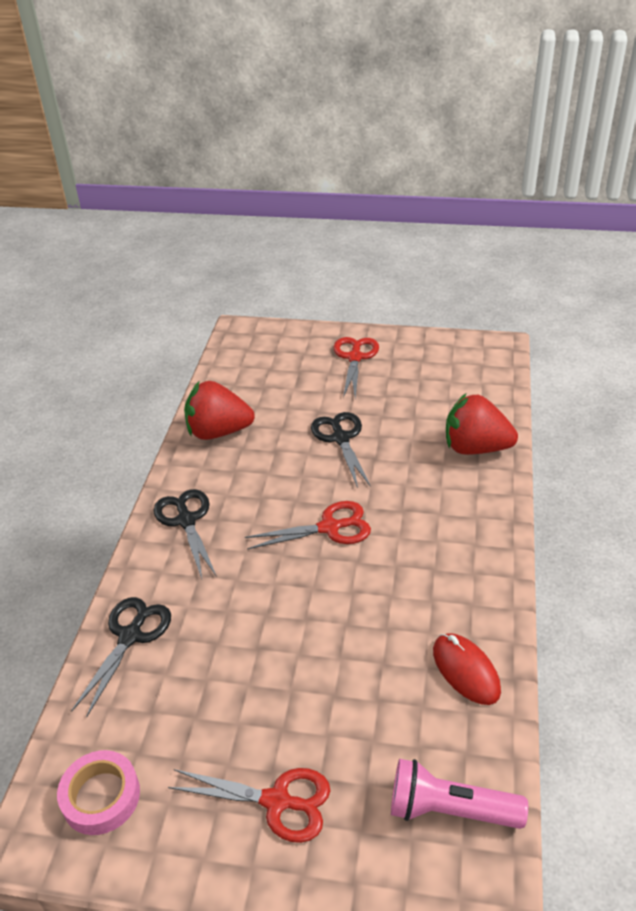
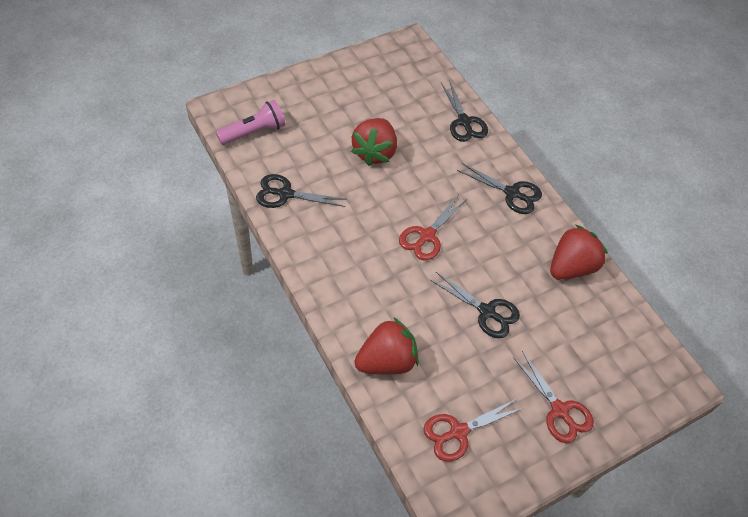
camera: 135 degrees right, 15 degrees up
pink tape [57,750,140,835] -> none
red scissors [168,768,331,843] -> red scissors moved to [423,398,524,462]
red mouse [433,633,501,705] -> black scissors [256,174,347,208]
none -> red strawberry [351,118,397,166]

